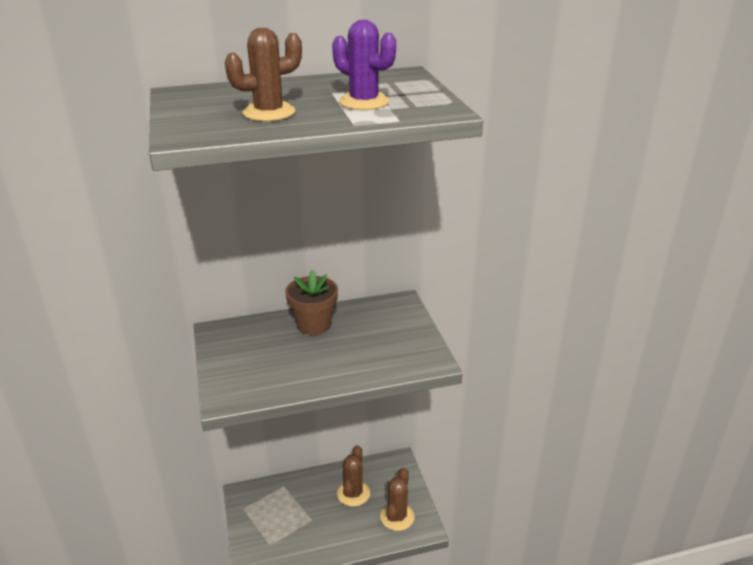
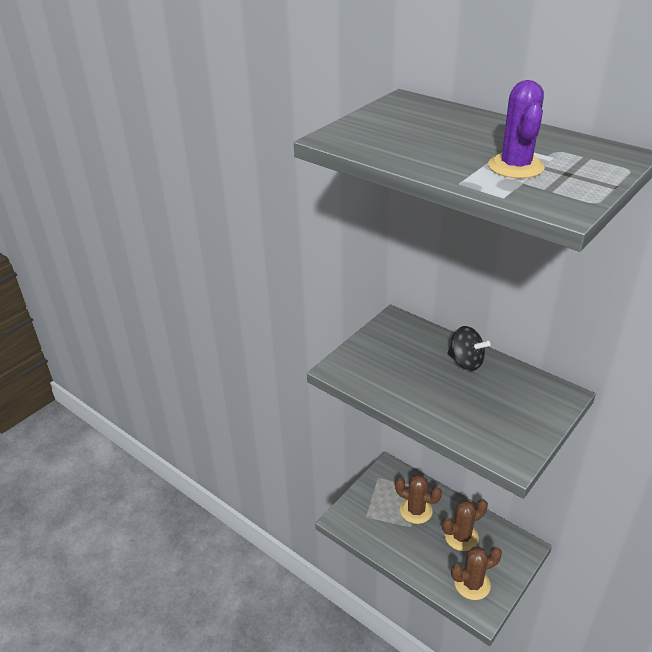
camera: 55 degrees right, 5 degrees up
brown cactus [225,28,302,121] -> brown cactus moved to [395,474,442,524]
brown flower pot [285,270,338,335] -> black spinning top [448,326,490,371]

